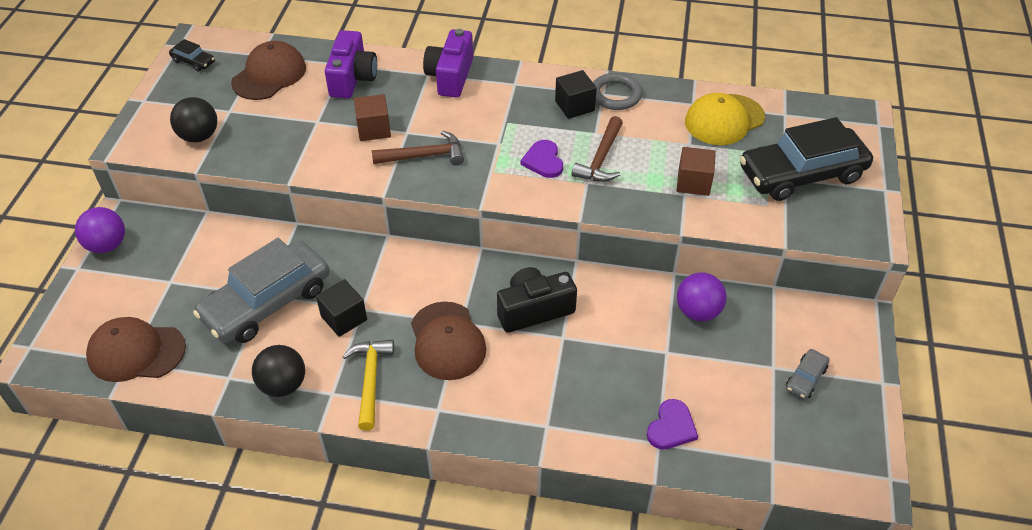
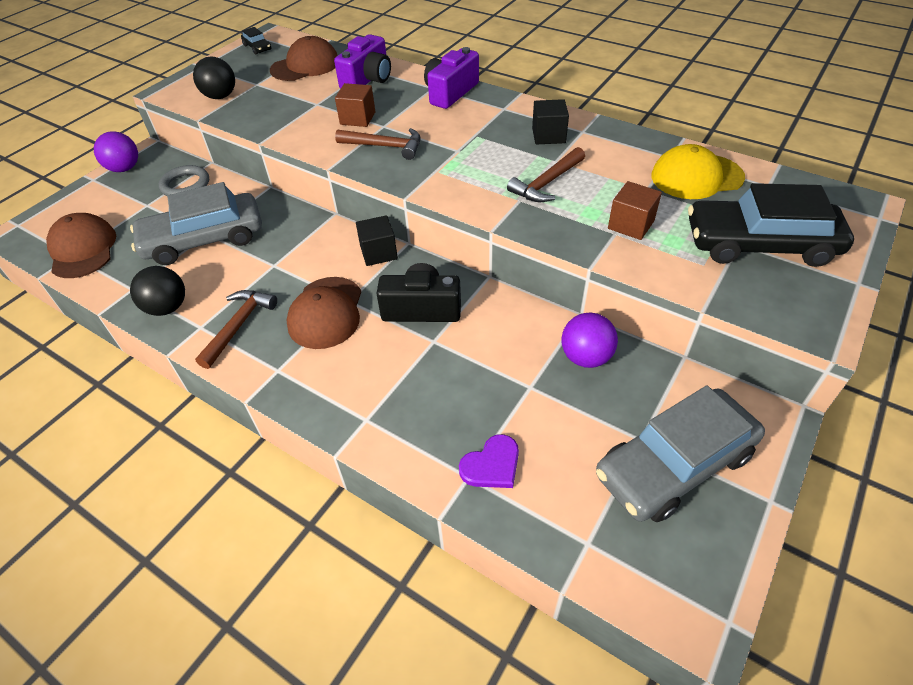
camera: 25 degrees right, 0 degrees up
brown cap [86,317,186,382] -> brown cap turned 45 degrees clockwise [46,213,116,278]
black cube [316,279,367,337] -> black cube moved to [356,215,398,266]
yellow hammer [342,339,394,431] -> brown hammer [195,290,277,369]
purple heart [520,140,563,178] -> none
grey ring [593,73,642,110] -> grey ring moved to [159,165,209,196]
grey car [786,349,829,399] -> grey car [596,385,765,522], size x2.42

